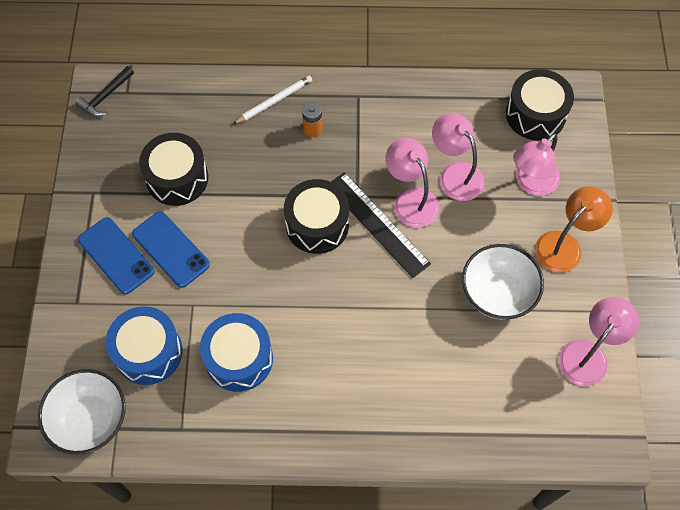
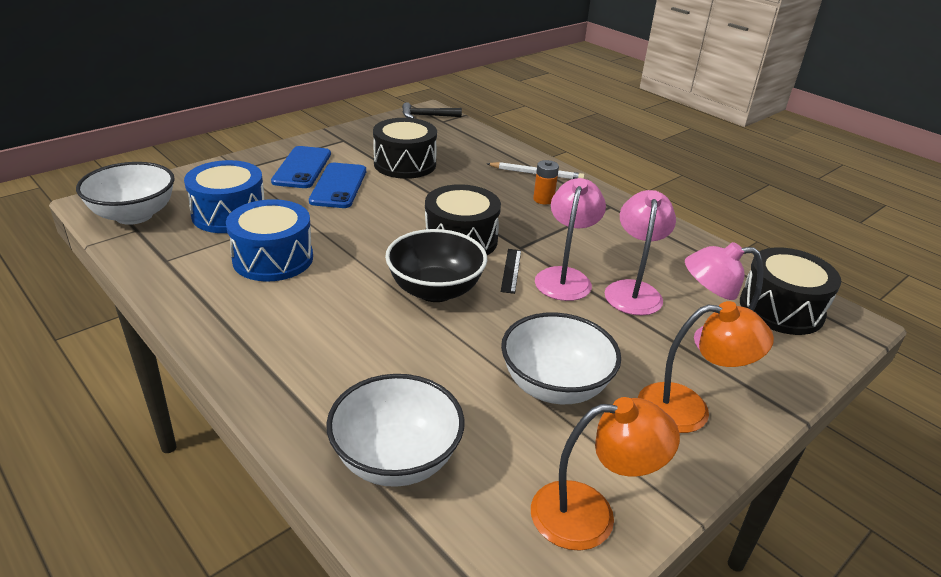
camera: 45 degrees right, 30 degrees down
black ruler [331,172,431,278] -> black ruler [501,249,521,294], size x0.47
pink lamp [558,297,639,386] -> orange lamp [531,397,680,551]
none -> white bowl [326,374,464,487]
none -> black bowl [385,229,487,302]

